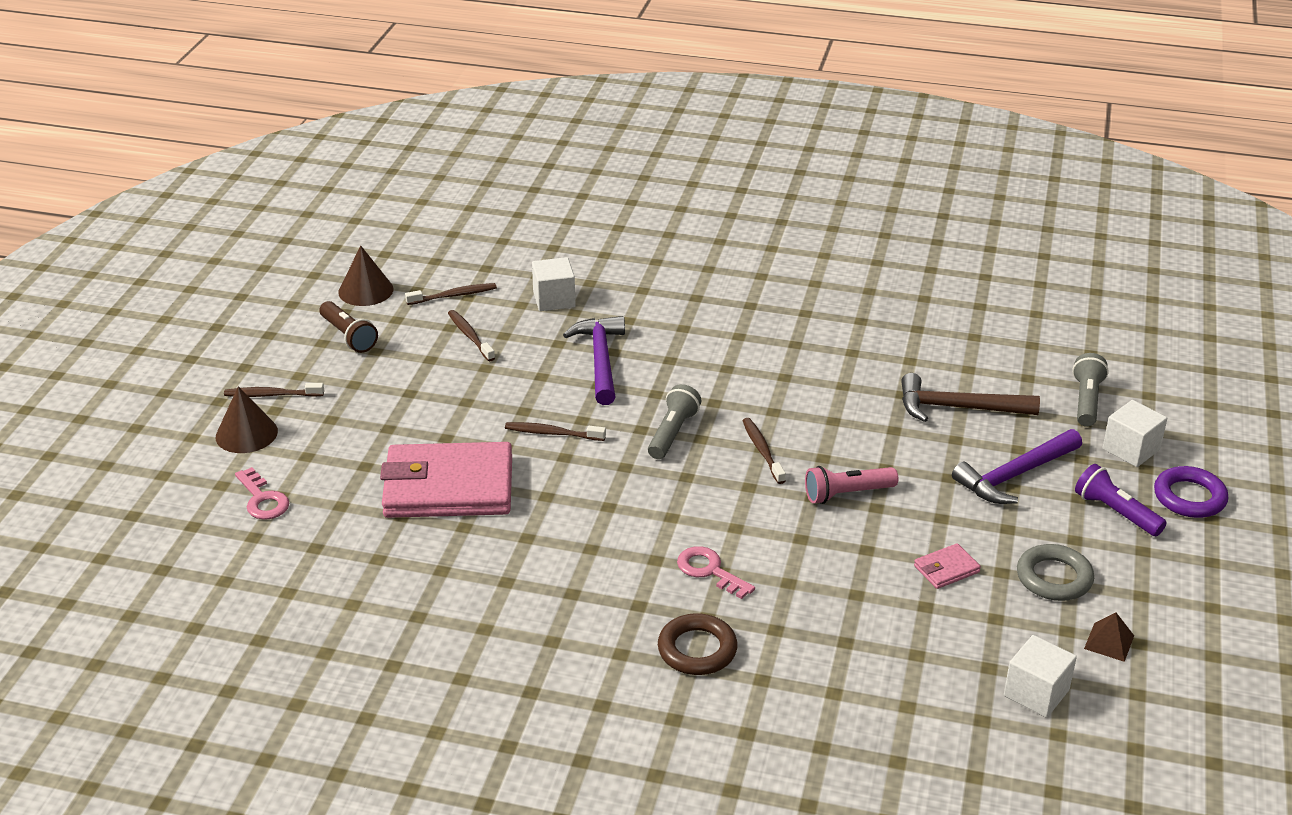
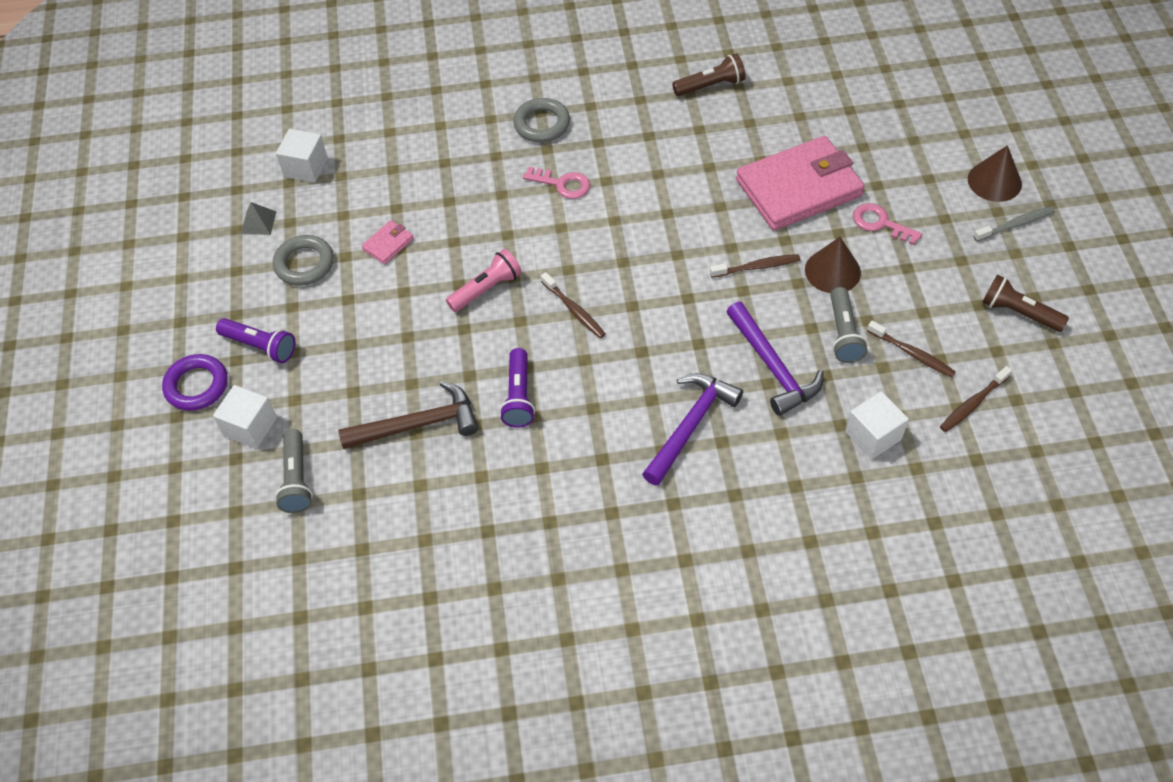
camera: 160 degrees right, 20 degrees up
brown toothbrush [224,383,324,397] -> grey toothbrush [973,206,1055,242]
pink key [235,467,289,520] -> pink key moved to [853,203,922,245]
brown cone [338,245,393,306] -> brown cone moved to [805,237,861,293]
grey flashlight [648,384,702,459] -> grey flashlight moved to [831,287,868,363]
brown ring [658,613,737,675] -> grey ring [513,98,570,142]
purple hammer [952,429,1082,504] -> purple hammer moved to [642,373,743,486]
brown pyramid [1084,612,1134,662] -> grey pyramid [241,202,277,235]
none -> purple flashlight [500,348,535,428]
none -> brown flashlight [672,53,746,96]

